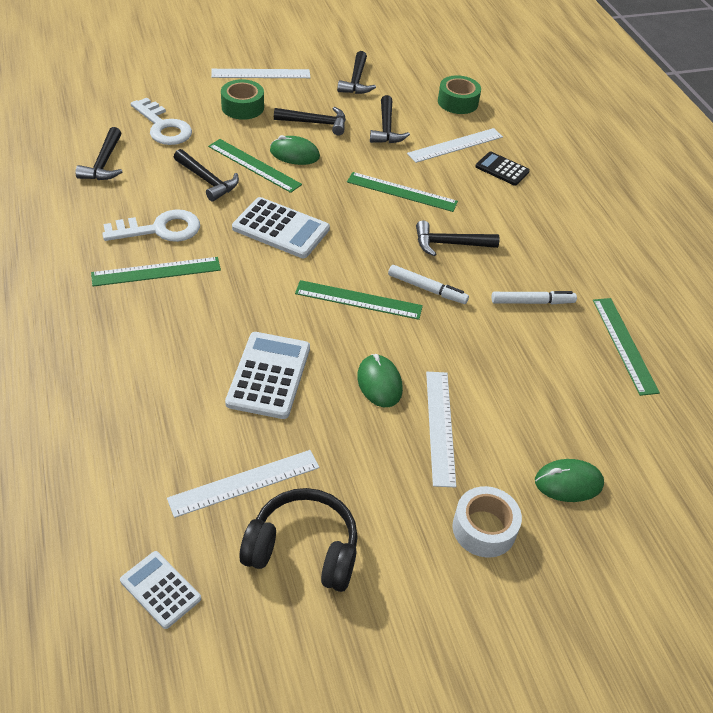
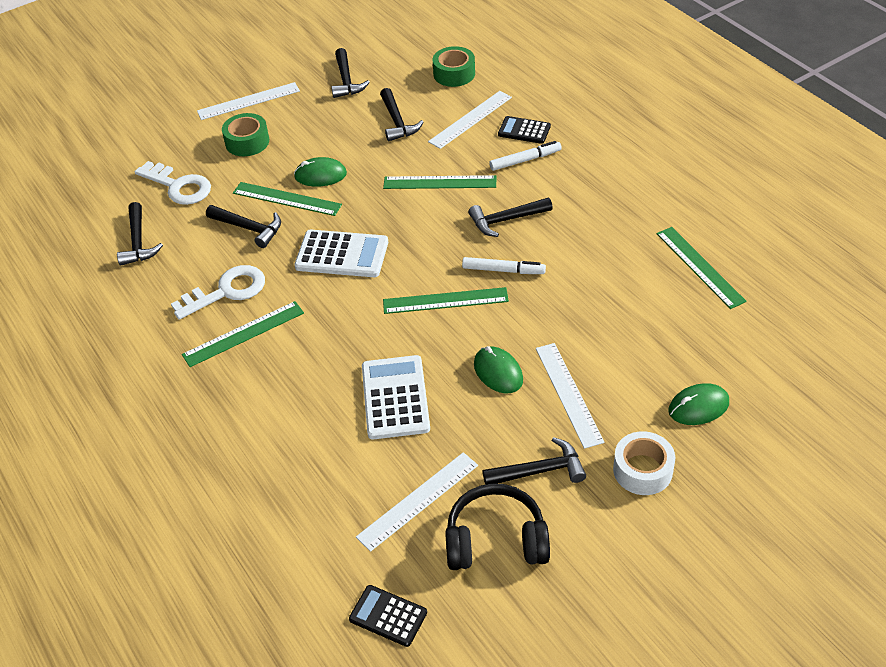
camera: 10 degrees left, 0 degrees up
white calculator [120,551,201,629] -> black calculator [349,585,427,647]
black hammer [274,107,346,135] -> black hammer moved to [483,437,586,485]
white marker [491,291,577,304] -> white marker moved to [489,141,562,171]

